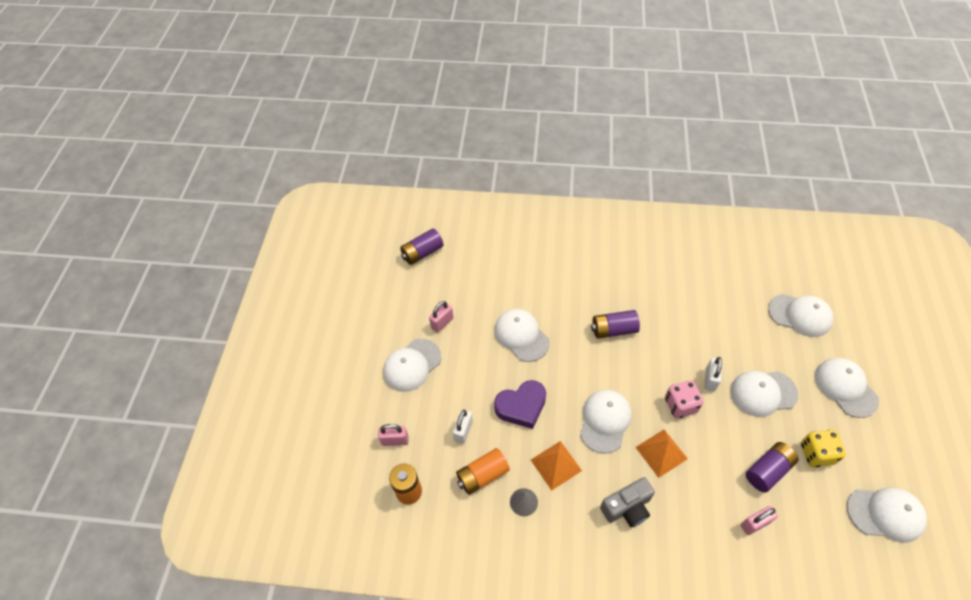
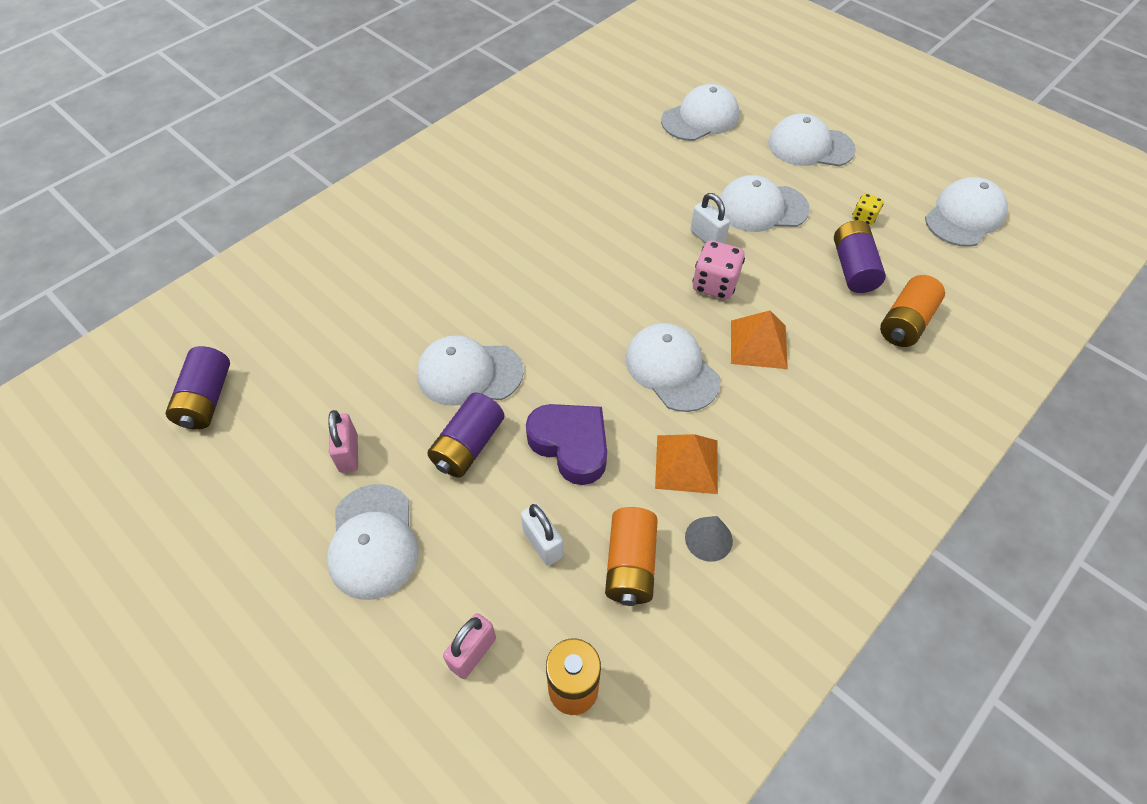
camera: 55 degrees left, 0 degrees up
purple heart [494,380,546,429] -> purple heart turned 60 degrees counterclockwise [526,404,607,485]
purple battery [591,310,640,339] -> purple battery moved to [427,393,504,477]
grey camera [600,477,655,527] -> none
white cap [731,371,798,417] -> white cap turned 60 degrees clockwise [718,175,810,232]
pink padlock [741,506,778,535] -> orange battery [880,275,945,347]
yellow dice [801,430,846,467] -> yellow dice [852,193,884,226], size x0.57

